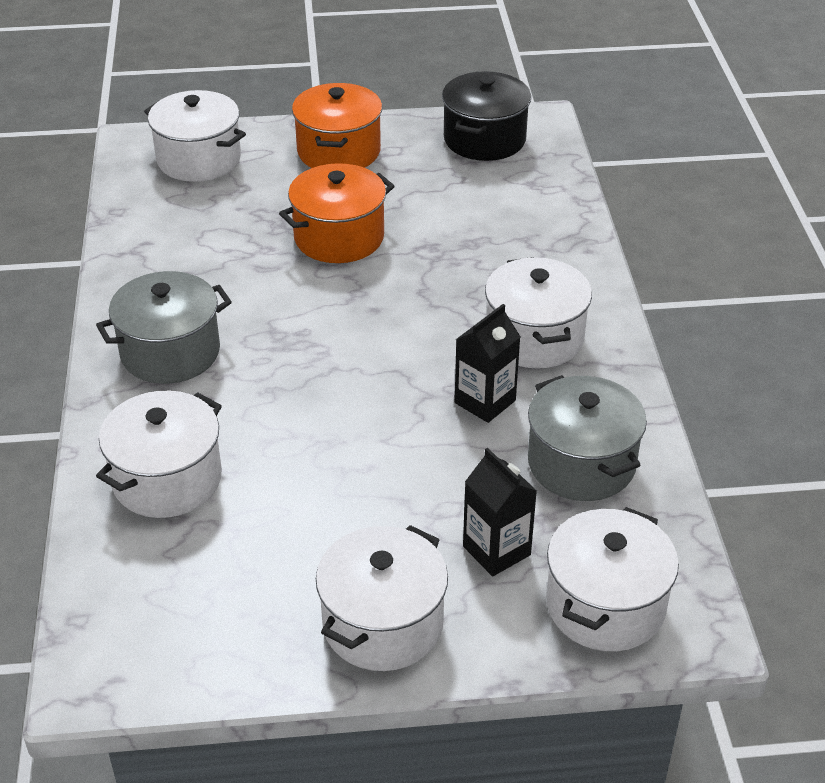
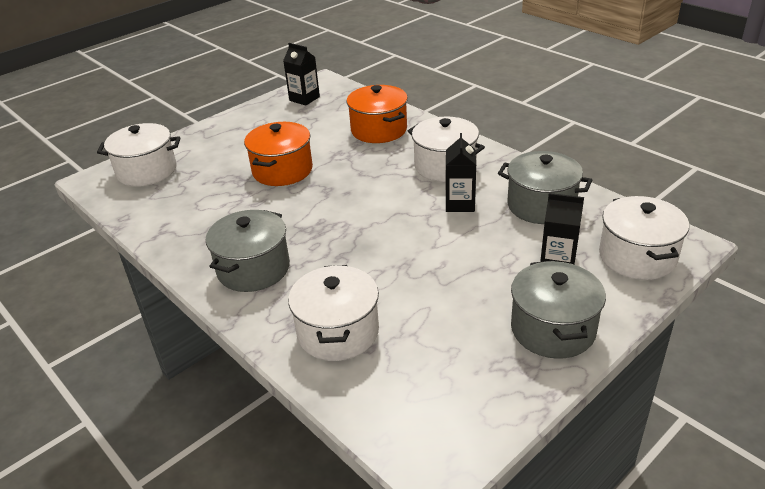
camera: 35 degrees left, 5 degrees down
orange pot [292,83,382,168] -> orange pot moved to [347,85,408,143]
white pot [316,525,448,671] -> grey pot [511,260,606,359]
black pot [442,71,531,161] -> black carton [283,43,320,106]

